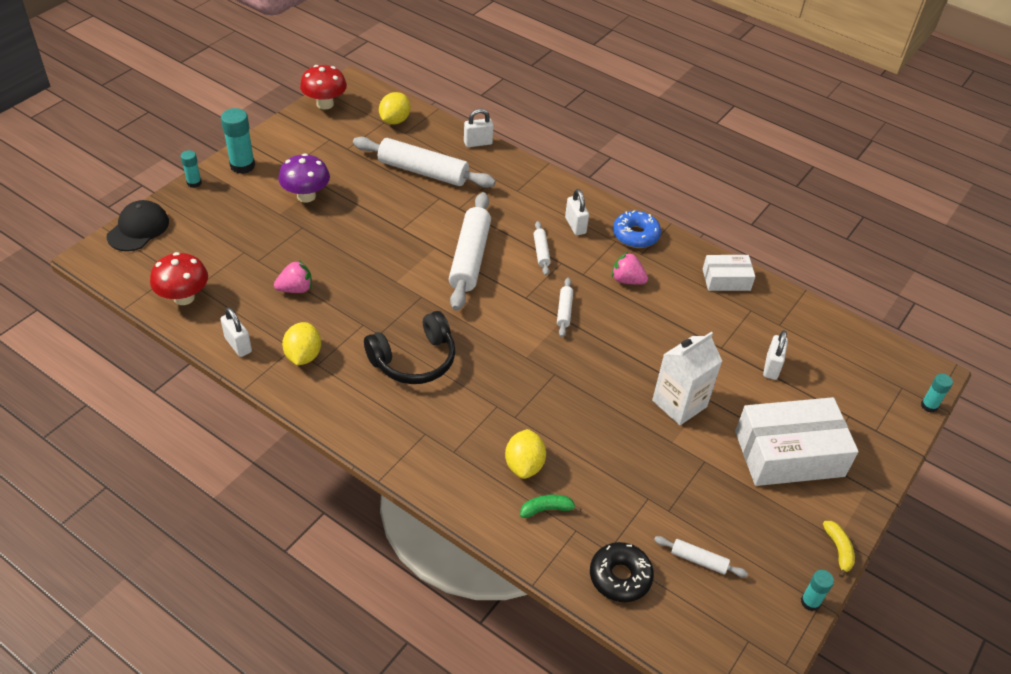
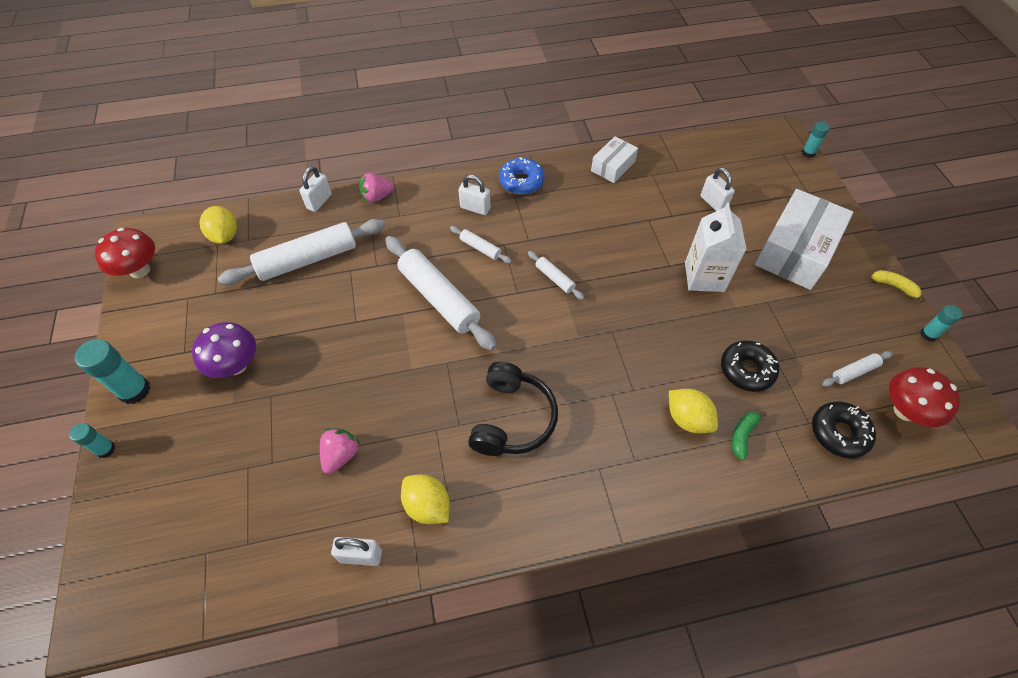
camera: 45 degrees left, 10 degrees up
black cap [107,200,169,251] -> none
red mushroom [150,252,208,305] -> red mushroom moved to [889,367,960,427]
pink strawberry [612,252,648,284] -> pink strawberry moved to [359,173,394,203]
none -> black donut [721,340,779,392]

